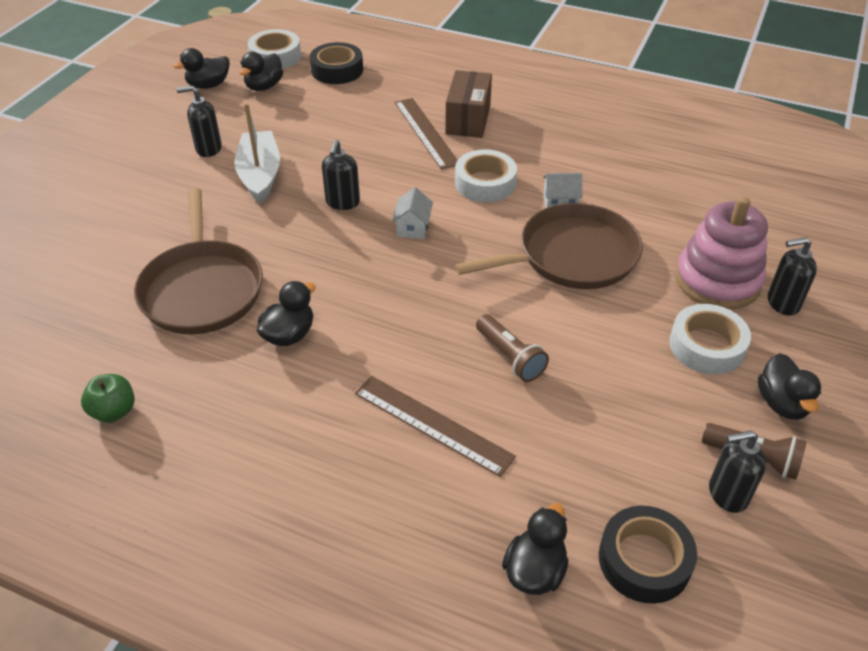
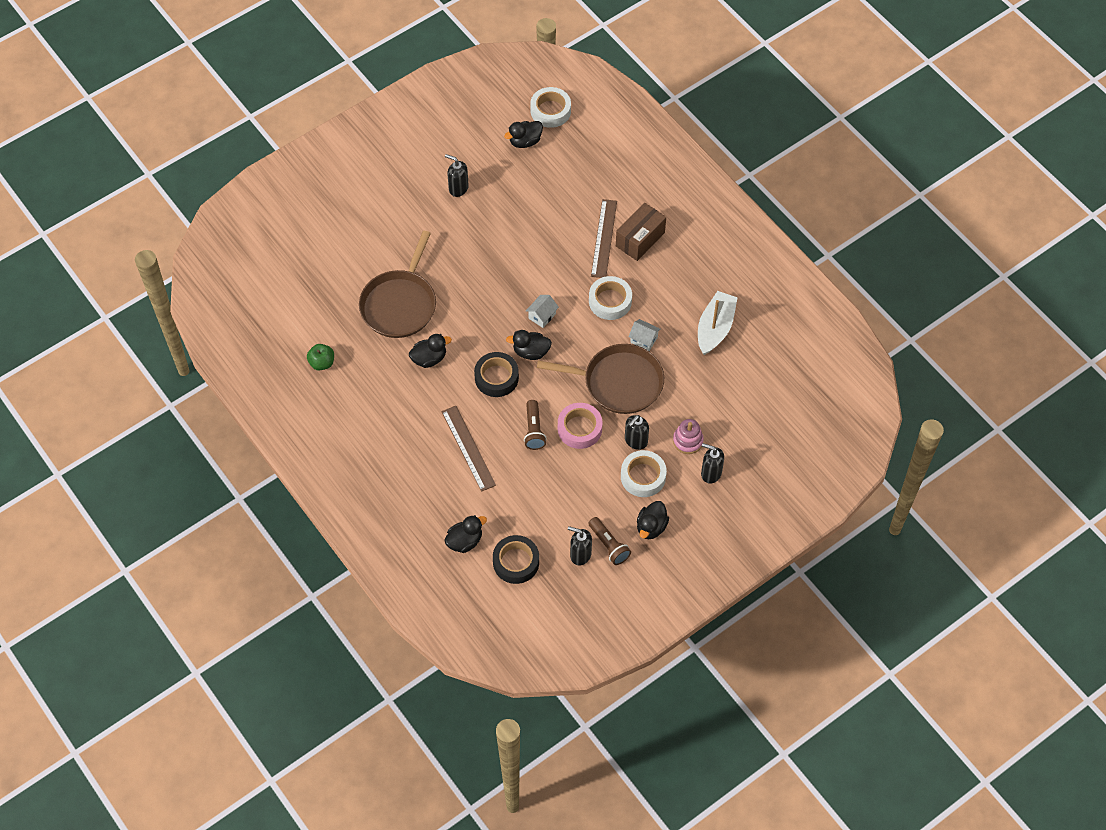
camera: 30 degrees right, 15 degrees up
black duck [173,48,229,89] -> black duck moved to [506,330,552,360]
white boat [234,103,280,204] -> white boat moved to [698,291,738,355]
black tape [310,42,363,84] -> black tape moved to [474,352,519,397]
black soap dispenser [322,140,360,210] -> black soap dispenser moved to [625,415,649,450]
pink stacking toy [675,196,768,310] -> pink stacking toy [673,419,704,454], size x0.55
none -> pink tape [558,403,602,449]

